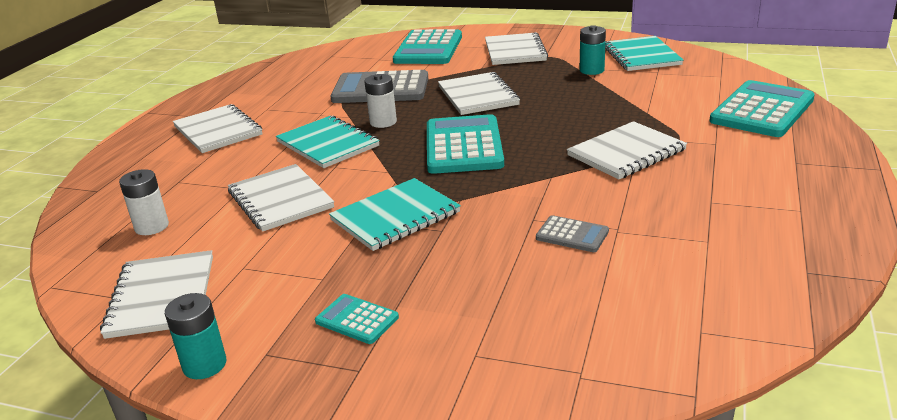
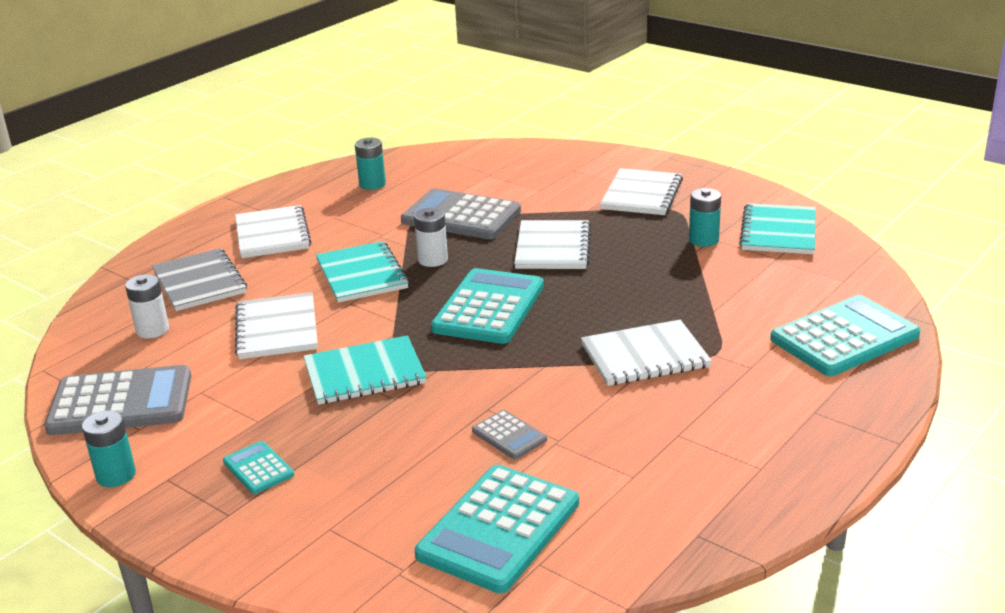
camera: 20 degrees right, 0 degrees up
white notebook [100,250,213,339] -> grey calculator [44,365,191,435]
turquoise calculator [393,29,462,64] -> turquoise calculator moved to [415,465,579,593]
none -> grey notebook [152,248,247,311]
none -> turquoise battery [355,138,386,190]

